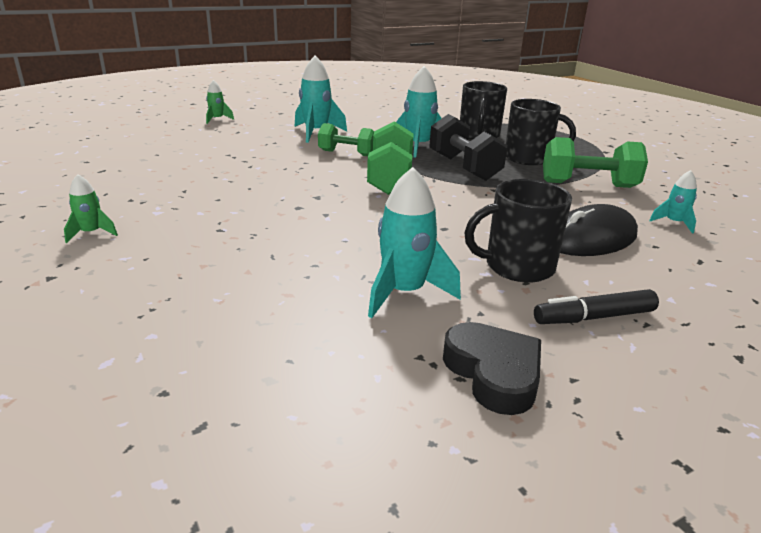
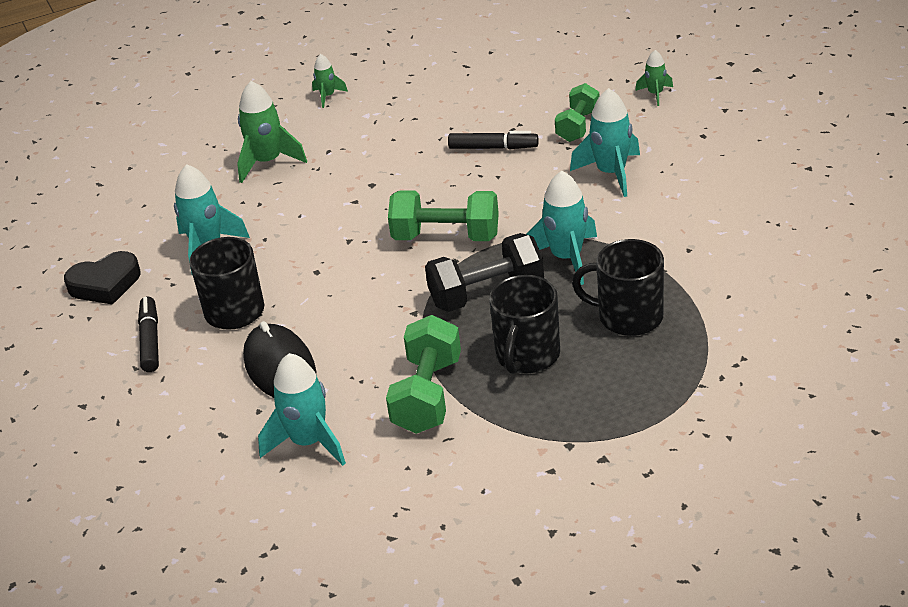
camera: 100 degrees right, 10 degrees up
green dumbbell [318,123,374,156] -> green dumbbell moved to [555,83,599,142]
turquoise rocket [649,170,697,234] -> turquoise rocket [258,353,346,466], size x1.83
none -> green rocket [237,81,307,183]
none -> black marker [448,131,538,149]

